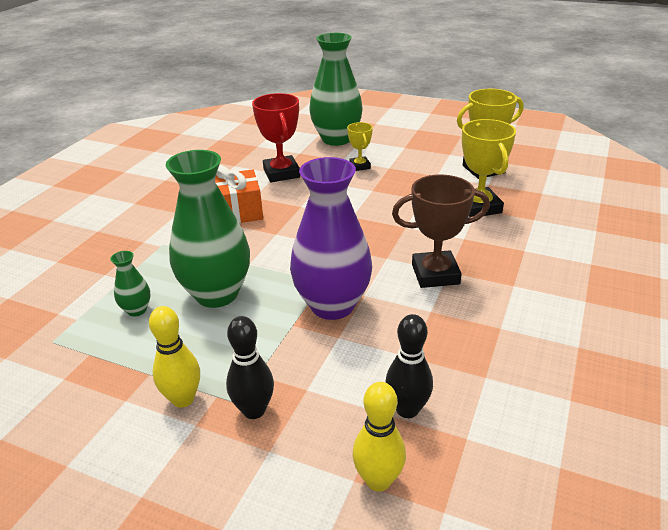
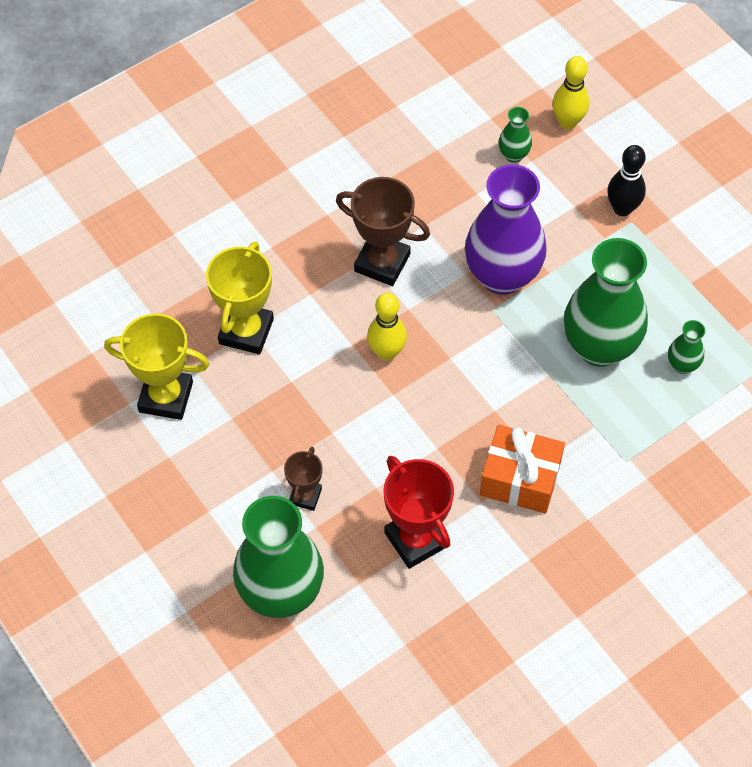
camera: 150 degrees left, 25 degrees up
yellow bowling pin [149,306,200,408] -> yellow bowling pin moved to [367,293,407,361]
red trophy [252,93,300,182] -> red trophy turned 45 degrees counterclockwise [384,456,454,569]
yellow trophy [347,122,373,171] -> brown trophy [284,447,322,511]
black bowling pin [385,314,433,418] -> green vase [499,107,532,163]

